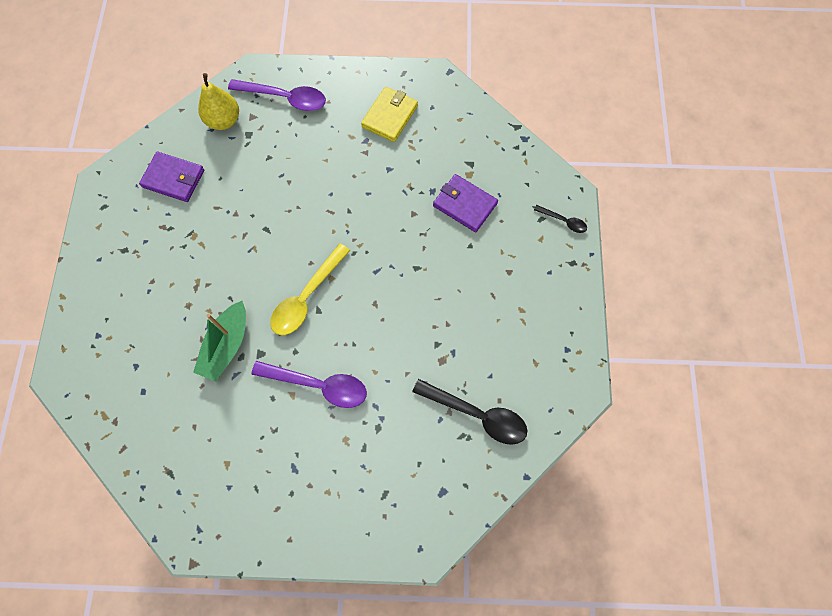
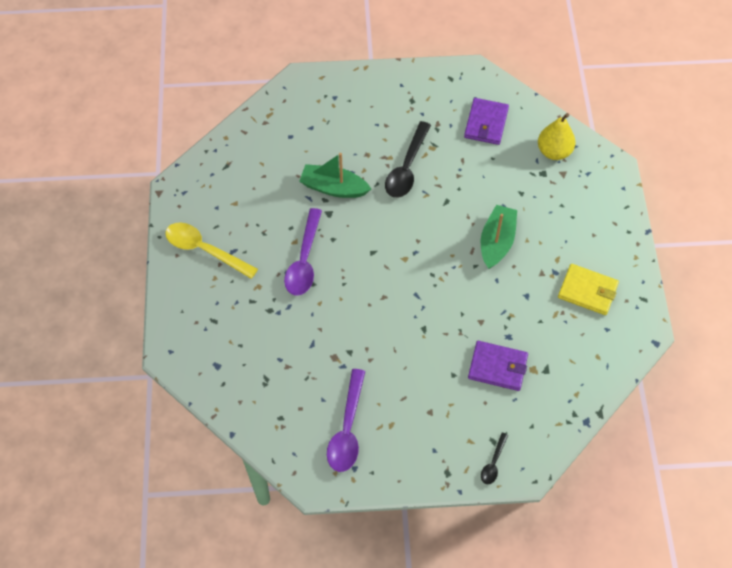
camera: 85 degrees right, 10 degrees down
purple spoon [228,79,326,111] -> purple spoon moved to [327,369,365,472]
yellow spoon [270,244,350,335] -> yellow spoon moved to [165,222,258,279]
black spoon [412,379,527,445] -> black spoon moved to [385,121,431,198]
purple wallet [433,174,498,232] -> purple wallet turned 75 degrees clockwise [468,341,528,391]
none -> green boat [481,205,517,269]

